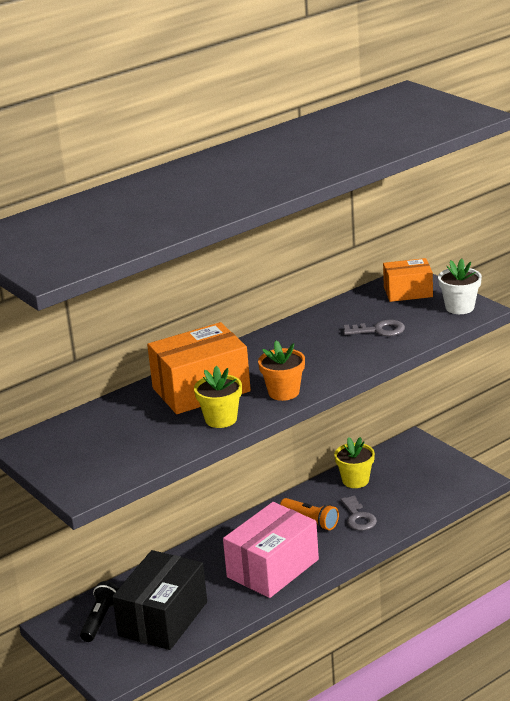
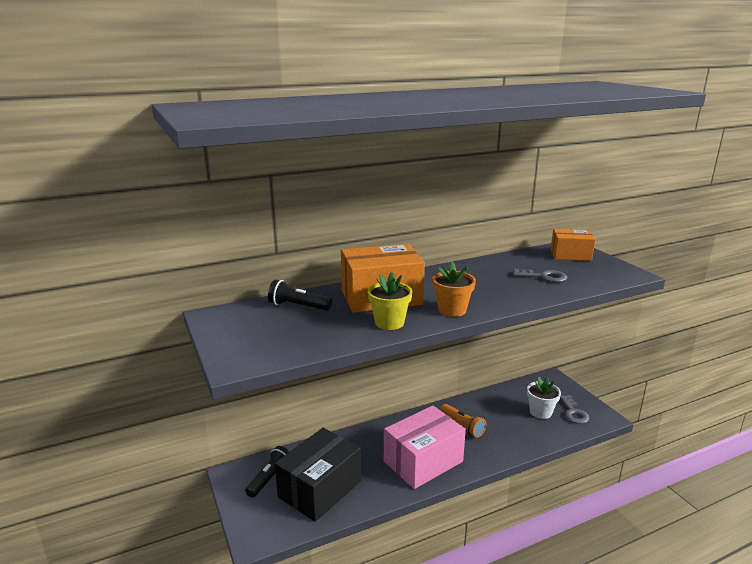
camera: 10 degrees right, 5 degrees down
yellow flower pot [334,437,375,488] -> none
grey key [341,495,377,531] -> grey key moved to [560,395,590,424]
white flower pot [438,258,482,314] -> white flower pot moved to [527,376,561,419]
none -> black flashlight [268,280,332,311]

